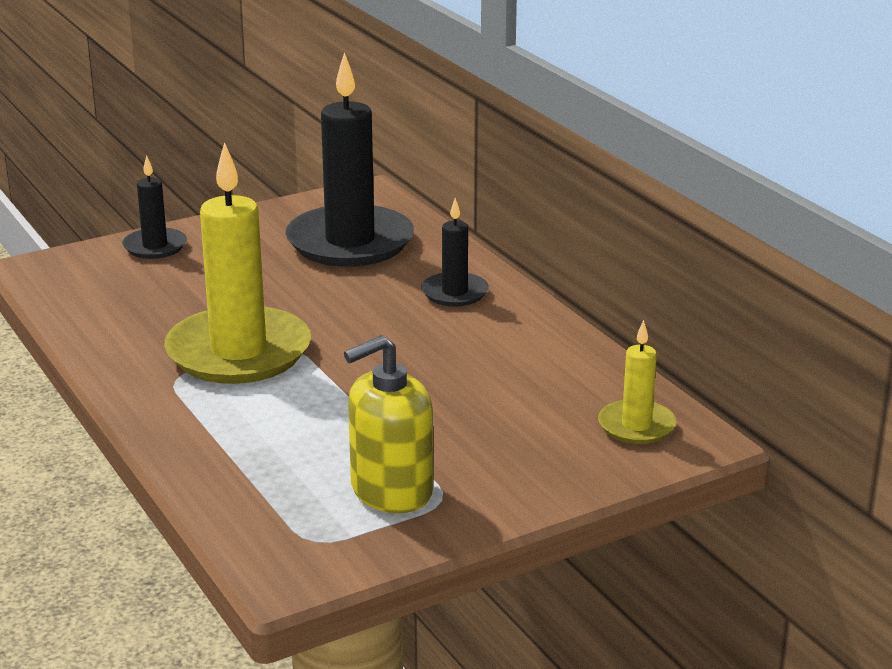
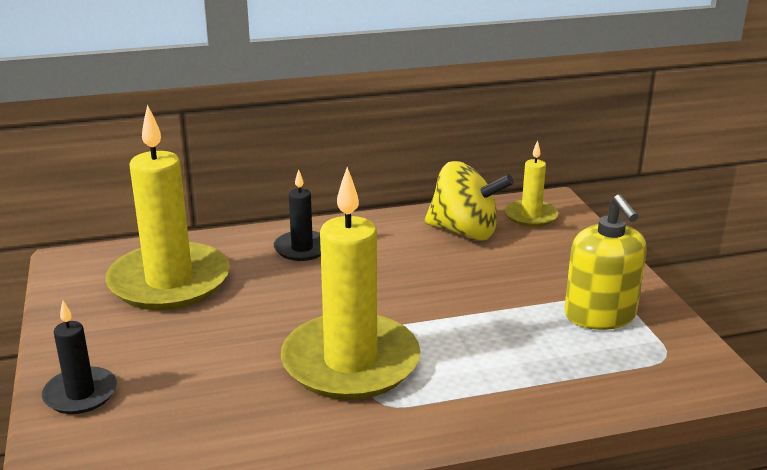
camera: 75 degrees left, 0 degrees up
black candle [285,52,414,267] -> yellow candle [105,105,230,310]
none -> yellow spinning top [424,161,514,241]

